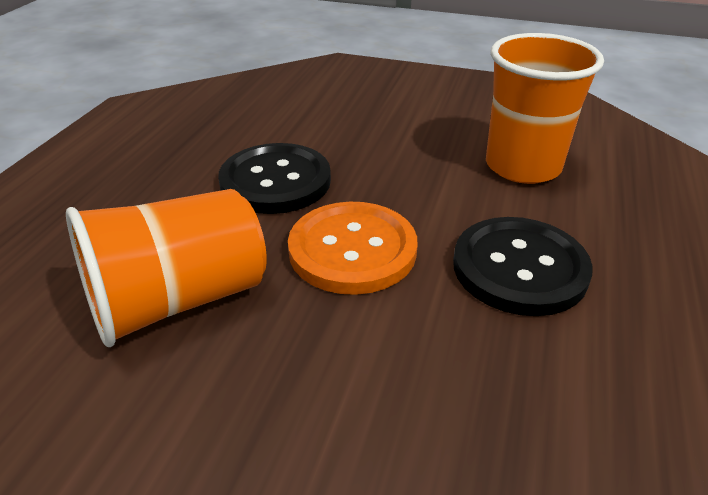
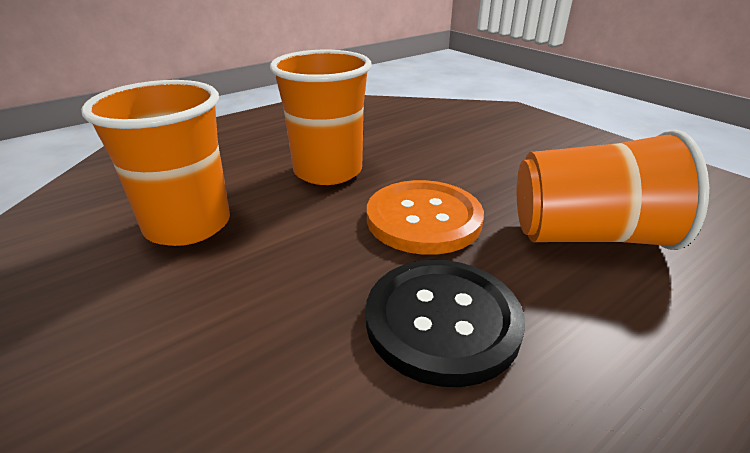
camera: 145 degrees left, 5 degrees down
black button [453,217,593,316] -> orange cup [270,50,372,185]

